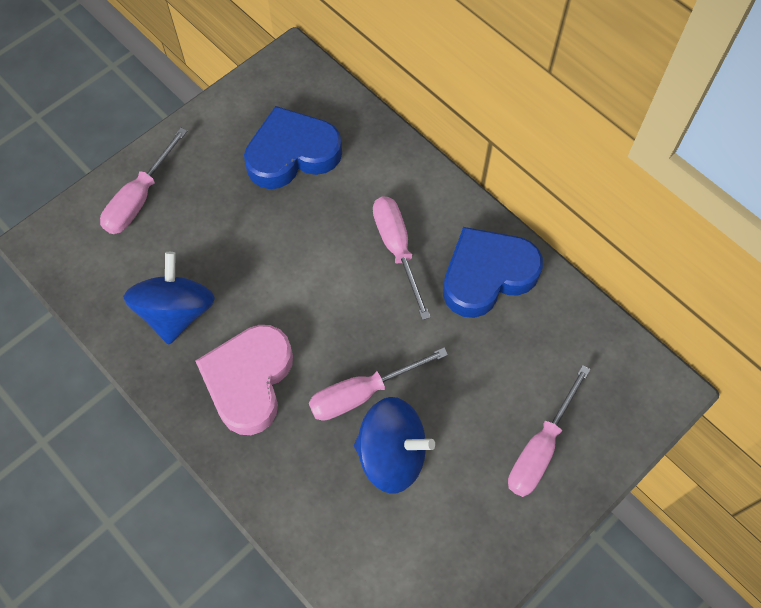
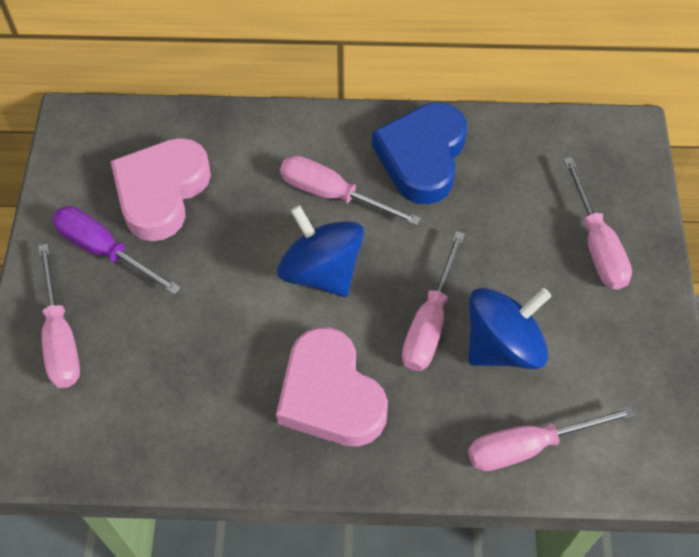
camera: 45 degrees left, 5 degrees down
blue spinning top [124,252,215,344] -> blue spinning top moved to [277,205,364,297]
blue heart [244,106,342,189] -> pink heart [110,138,211,241]
none -> purple screwdriver [52,206,181,295]
none -> pink screwdriver [468,406,635,471]

